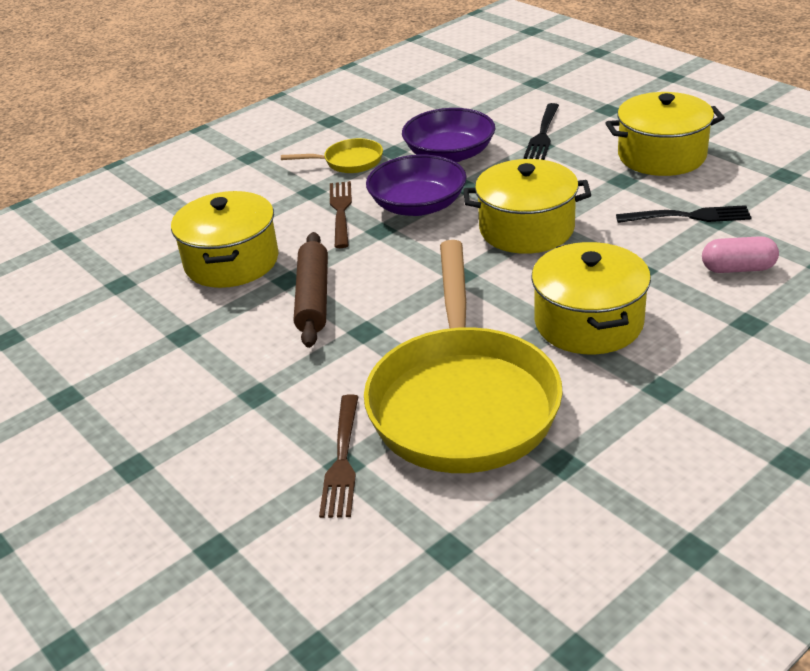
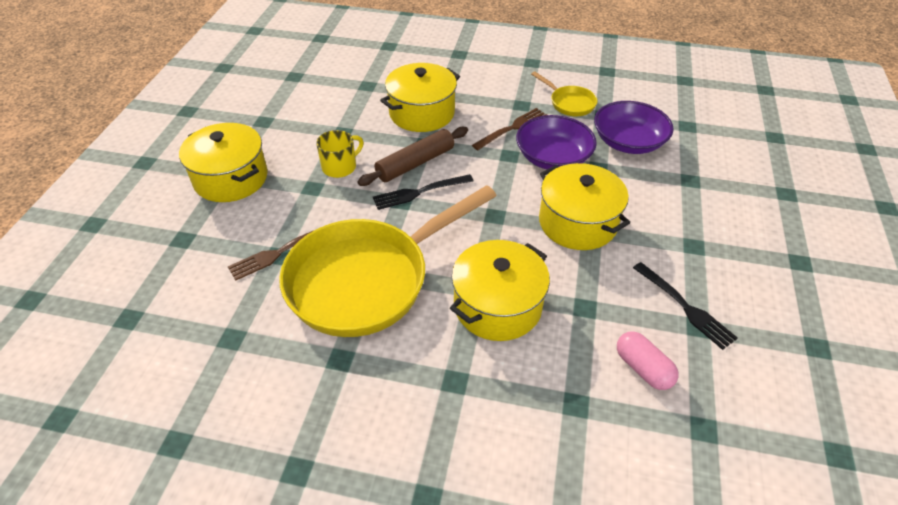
camera: 50 degrees right, 10 degrees up
black fork [524,103,559,160] -> black fork moved to [373,174,474,210]
yellow pot [605,92,725,176] -> yellow pot moved to [179,123,268,202]
none -> yellow mug [316,130,364,178]

